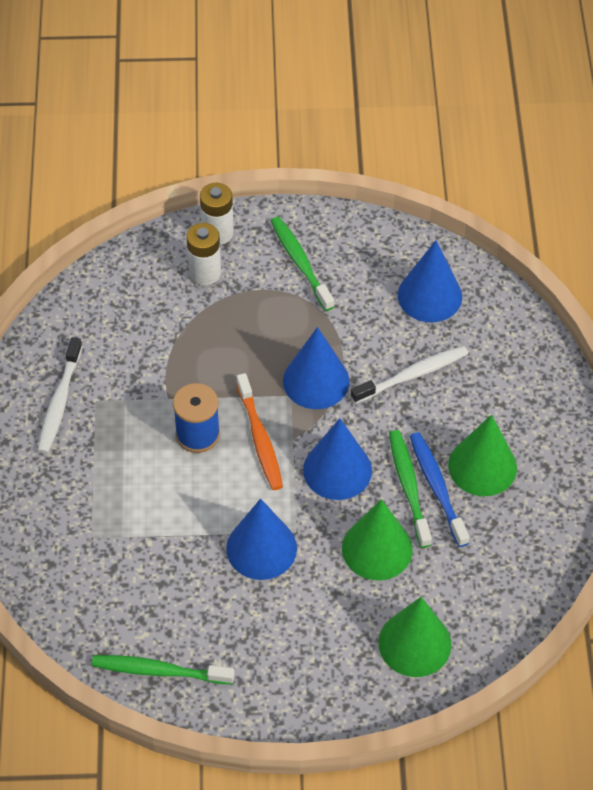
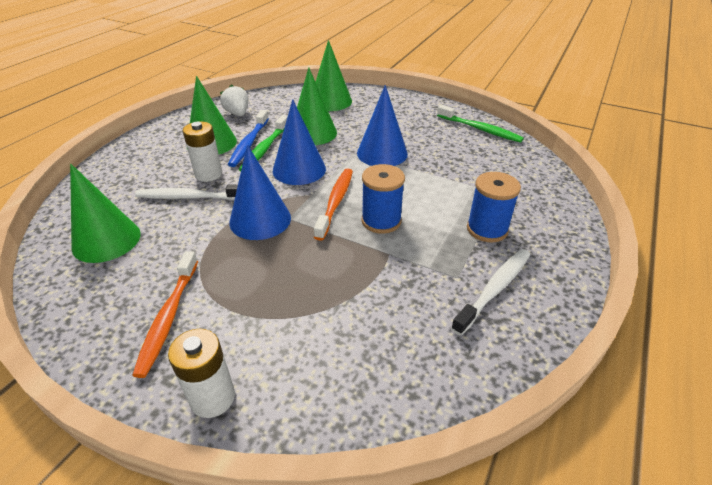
camera: 150 degrees left, 15 degrees down
white battery [186,223,221,285] -> white battery moved to [183,121,222,182]
green toothbrush [271,217,334,311] -> orange toothbrush [132,251,198,378]
blue cone [398,240,462,322] -> green cone [70,164,141,263]
none -> white strawberry [220,85,249,116]
none -> blue spool [467,172,521,242]

